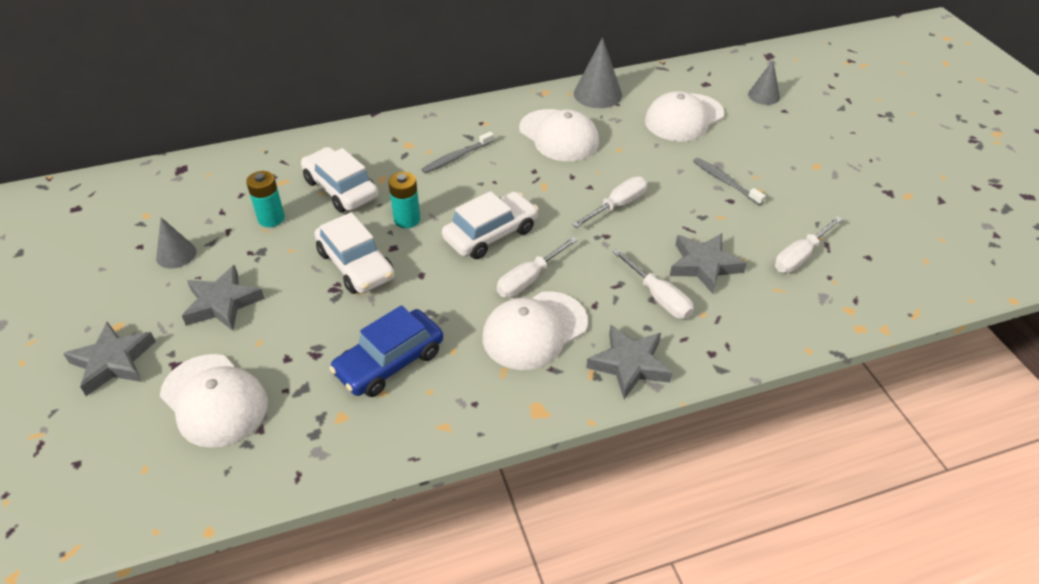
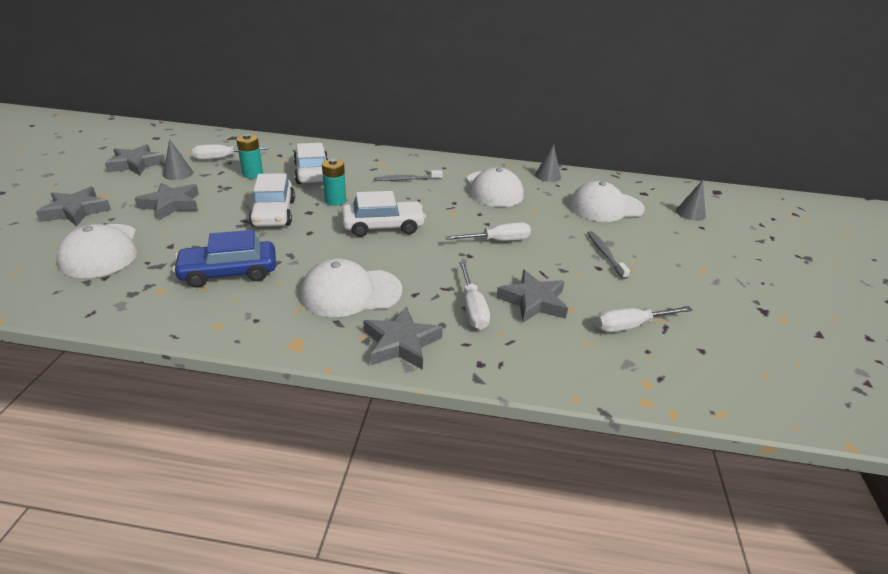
camera: 25 degrees right, 10 degrees down
white screwdriver [497,236,578,298] -> white screwdriver moved to [192,145,269,160]
grey cone [574,37,622,108] -> grey cone [535,144,561,182], size x0.65
none -> grey star [105,144,165,175]

